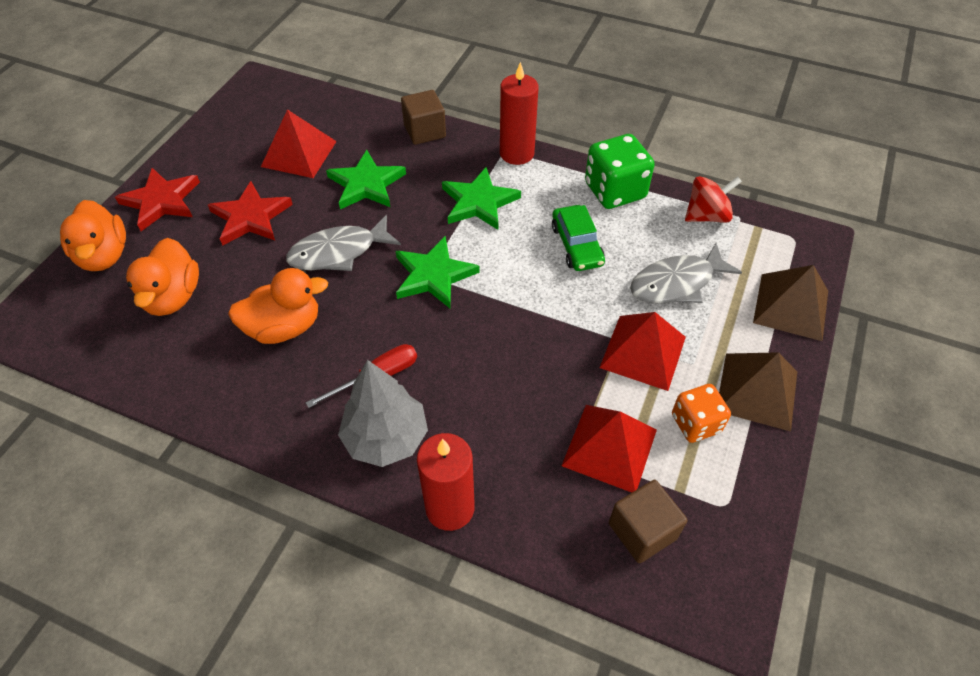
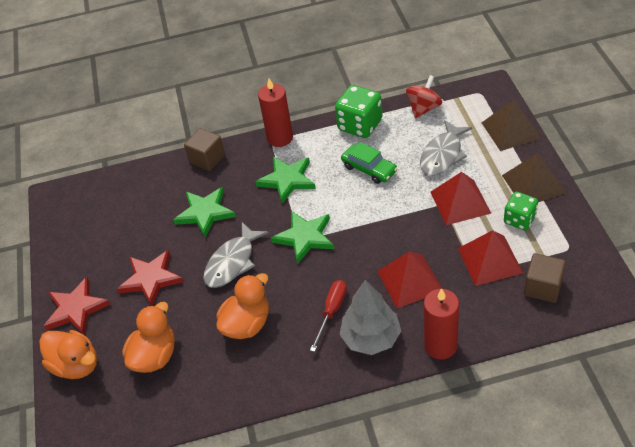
camera: 30 degrees left, 5 degrees down
orange duck [126,238,199,316] -> orange duck turned 120 degrees counterclockwise [122,302,175,373]
red pyramid [261,109,337,178] -> red pyramid moved to [377,252,442,308]
orange dice [672,384,731,443] -> green dice [504,192,538,231]

